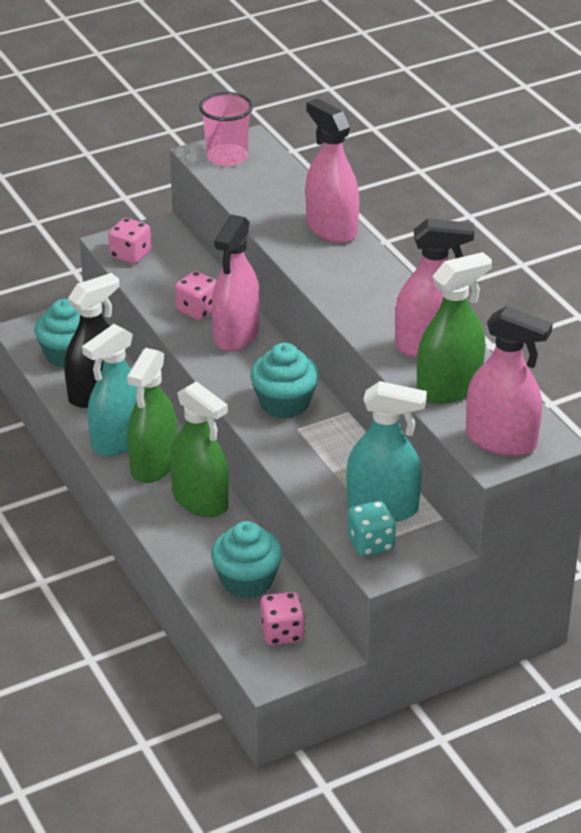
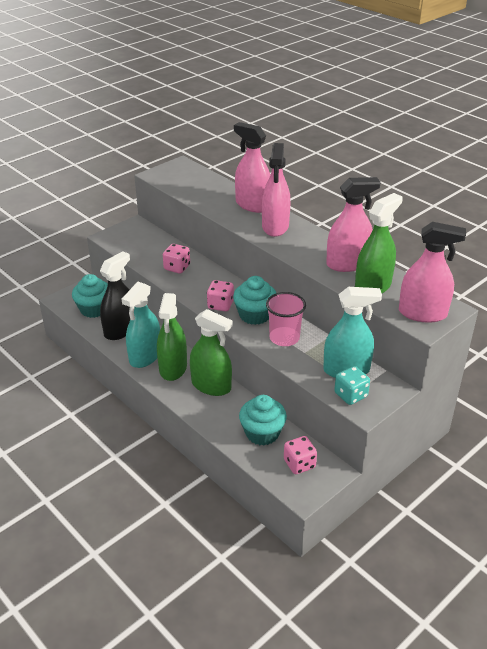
camera: 15 degrees left, 0 degrees up
pink dice [108,218,151,264] -> pink dice moved to [207,280,234,311]
pink cup [199,92,253,166] -> pink cup moved to [266,292,306,346]
pink spray bottle [212,215,260,351] -> pink spray bottle moved to [262,143,290,237]

